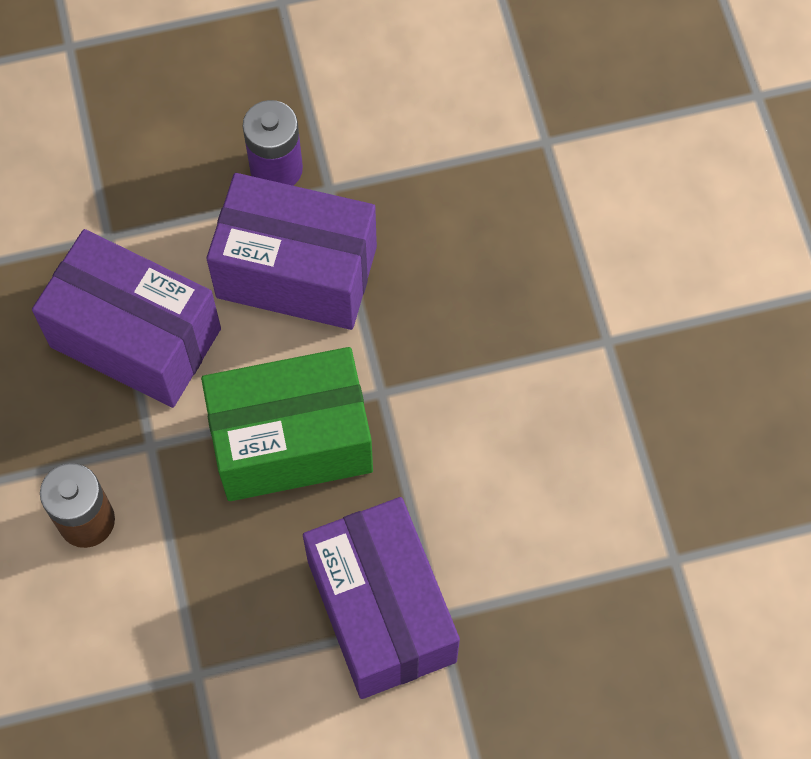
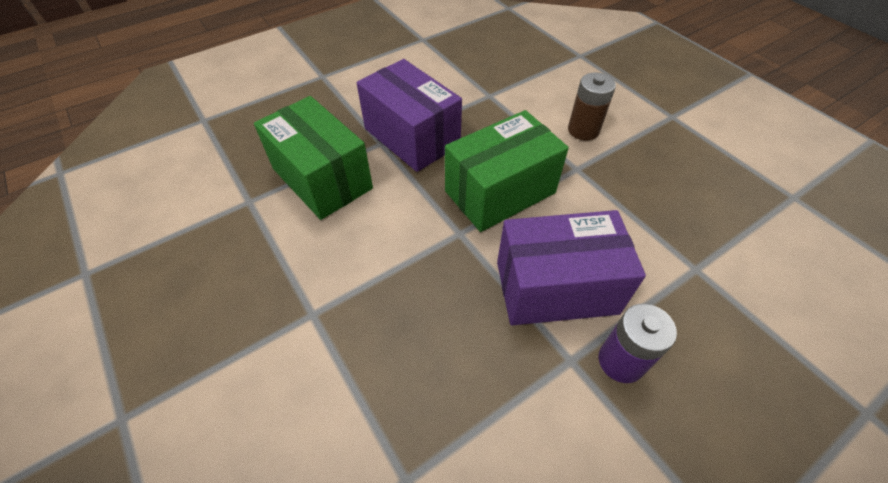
camera: 160 degrees right, 15 degrees down
purple box [32,229,221,408] -> none
none -> green box [254,96,373,220]

